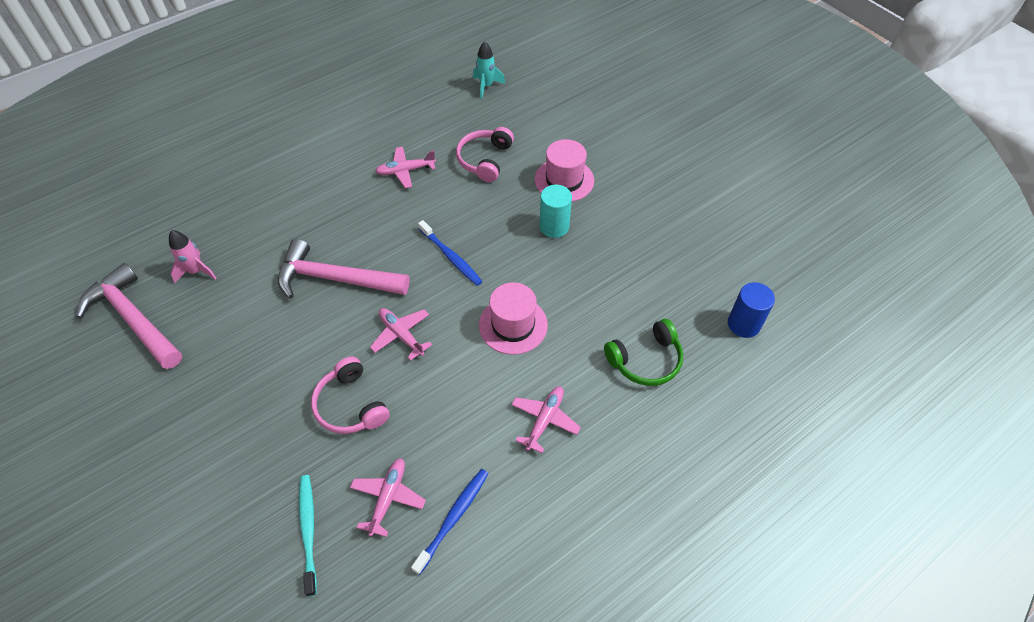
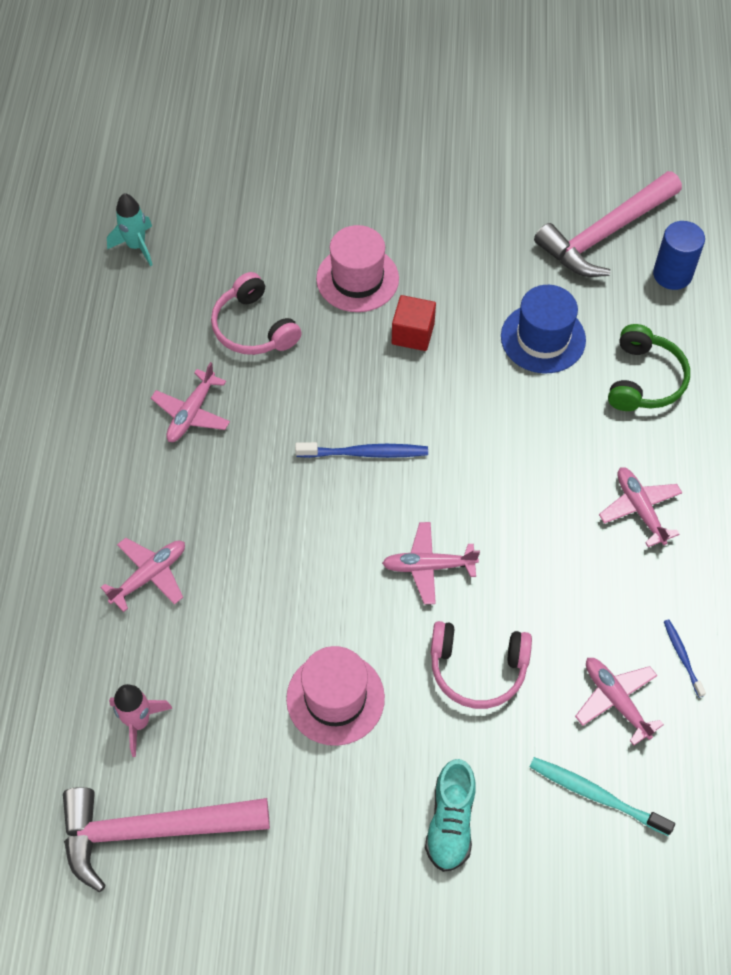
camera: 50 degrees left, 5 degrees up
pink hammer [278,239,410,299] -> pink hammer moved to [534,171,682,277]
blue toothbrush [411,469,489,575] -> blue toothbrush [664,620,706,698], size x0.60
pink hat [479,282,548,355] -> pink hat moved to [286,646,385,746]
turquoise cylinder [539,185,572,238] -> red cube [392,295,436,351]
none -> pink plane [100,538,185,612]
none -> turquoise shoe [425,759,476,872]
none -> blue hat [501,285,586,373]

